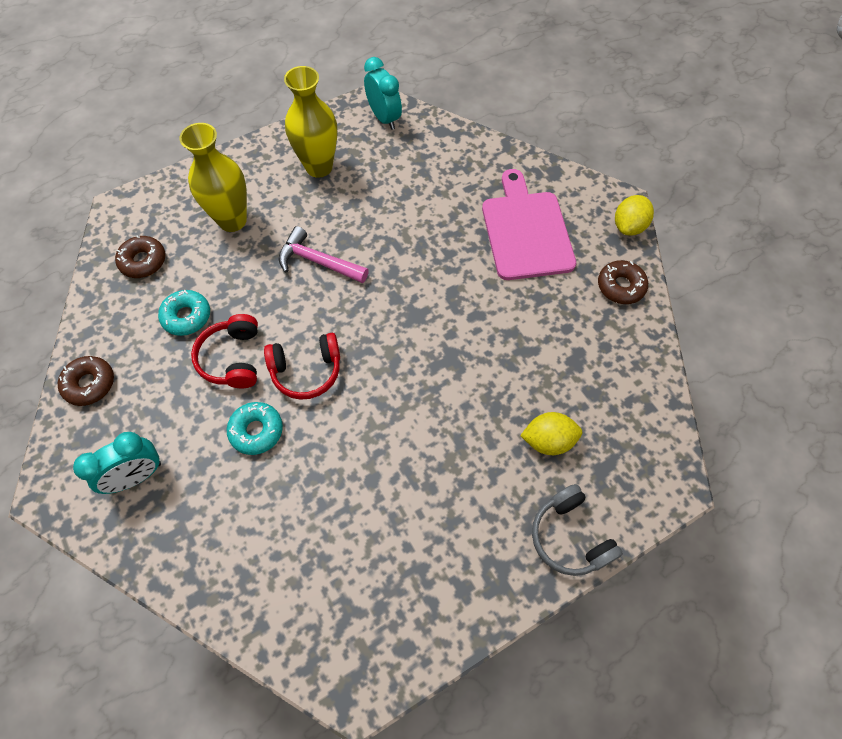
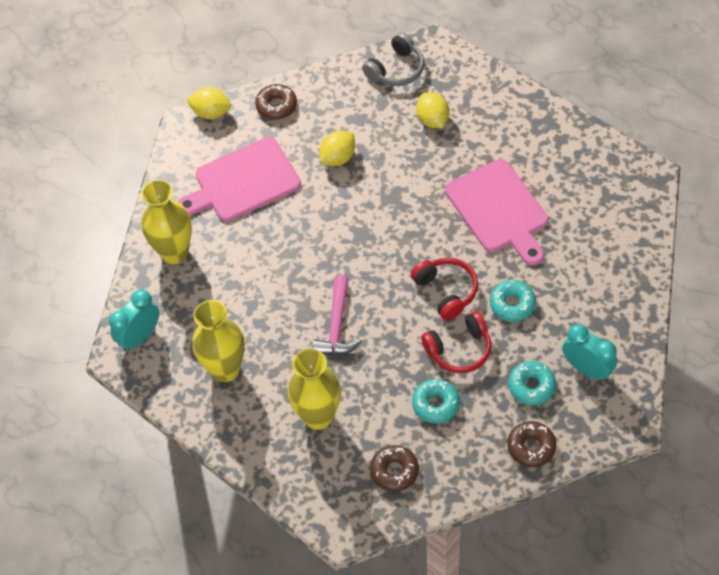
camera: 105 degrees left, 5 degrees down
grey headphones [532,484,623,576] -> grey headphones moved to [362,32,425,86]
none -> yellow vase [141,179,192,264]
none -> yellow lemon [319,131,355,166]
none -> pink cutting board [445,159,548,265]
none -> turquoise donut [508,361,556,405]

